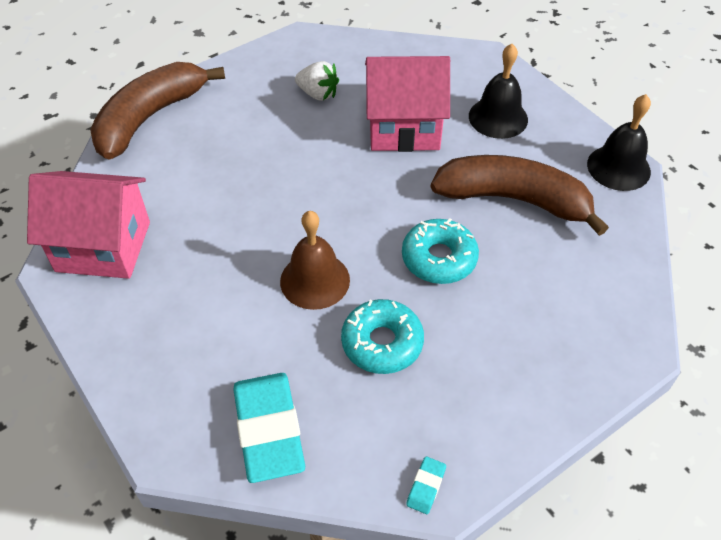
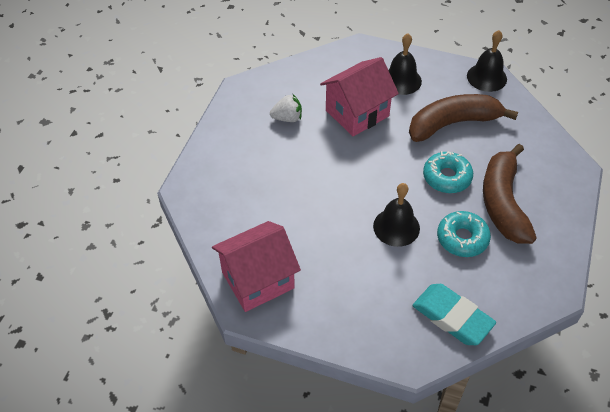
camera: 35 degrees left, 0 degrees up
brown banana [90,62,225,159] -> brown banana moved to [483,144,537,244]
brown bell [280,211,350,310] -> black bell [373,183,420,247]
turquoise eraser [406,456,446,514] -> none

